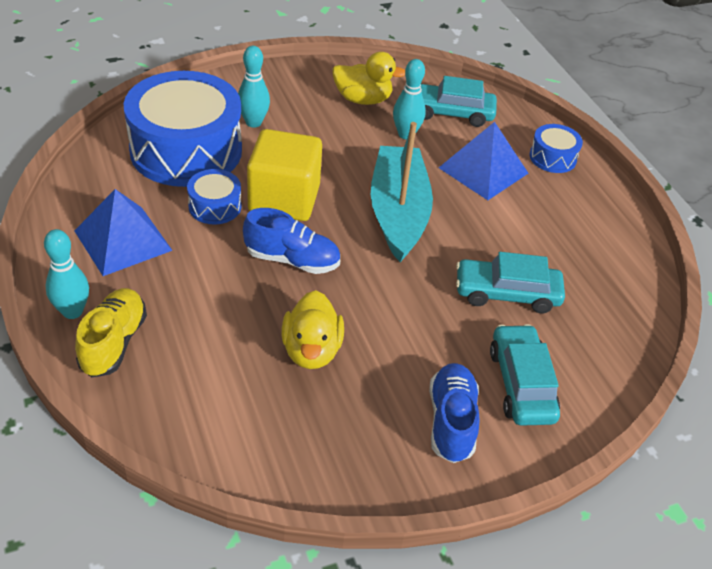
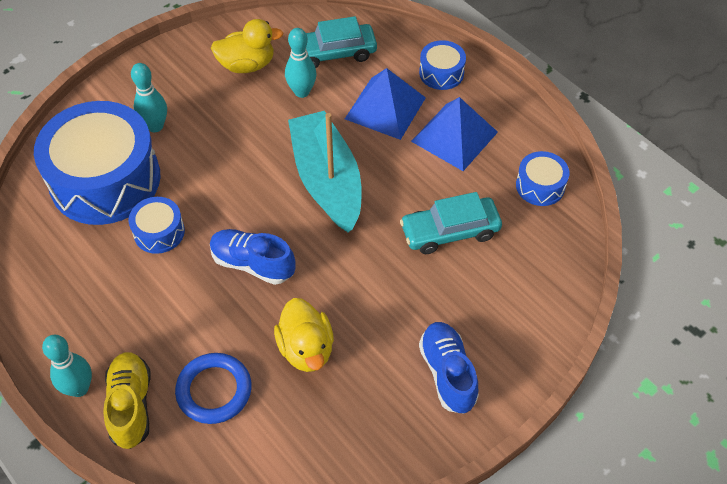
camera: 15 degrees left, 10 degrees up
blue pyramid [74,189,173,276] -> blue pyramid moved to [411,97,498,171]
blue shoe [243,208,340,274] -> blue shoe turned 150 degrees counterclockwise [210,229,296,285]
yellow cube [247,129,322,221] -> none
turquoise car [490,324,560,426] -> none
none -> blue ring [175,353,252,424]
none -> blue drum [516,151,569,206]

